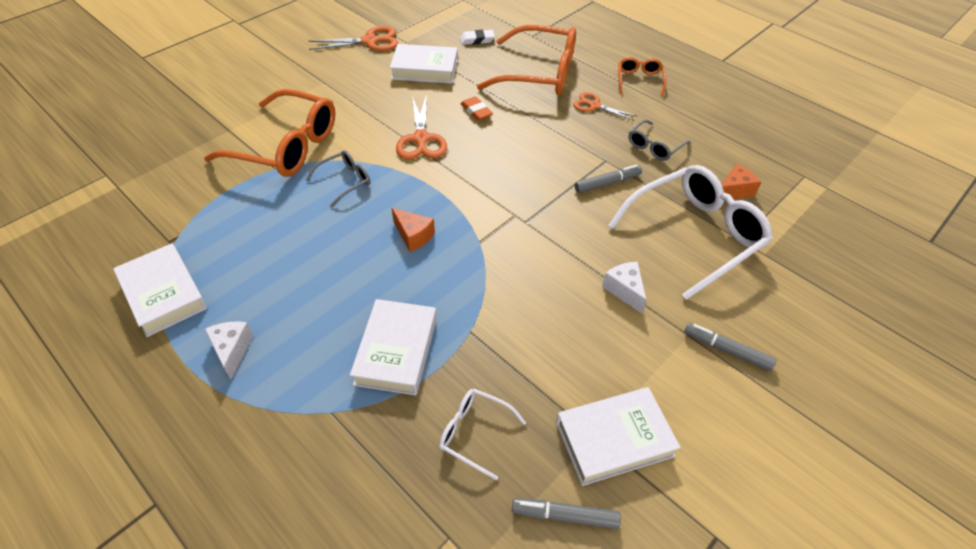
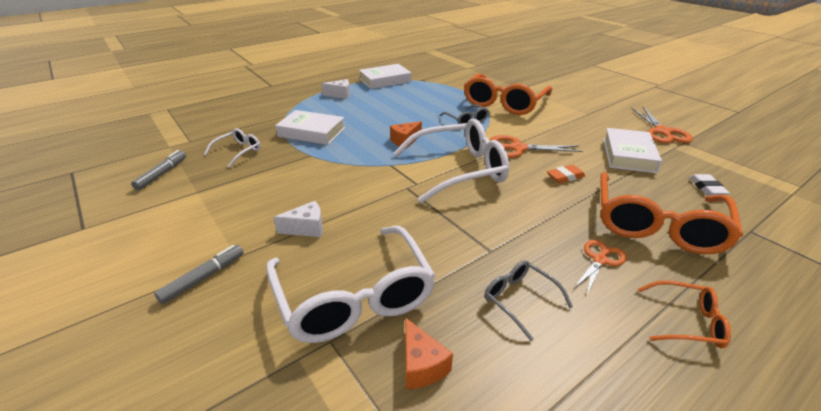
camera: 100 degrees right, 15 degrees down
white book [556,387,681,486] -> none
grey marker [575,164,642,193] -> none
none -> white glasses [394,119,509,203]

